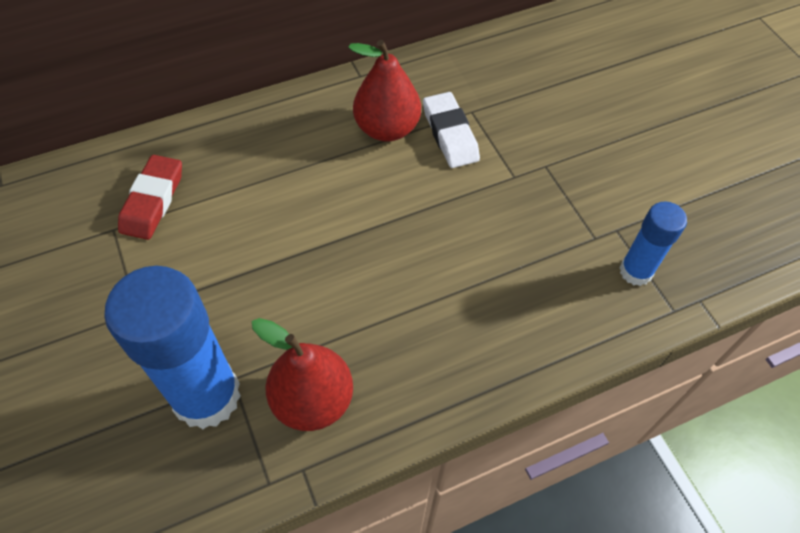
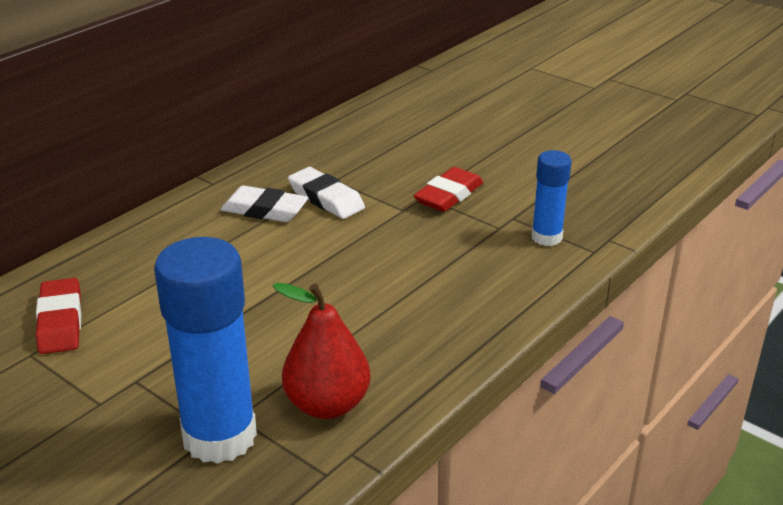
camera: 25 degrees left, 25 degrees down
red pear [348,40,421,142] -> white eraser [220,186,308,222]
none -> red eraser [413,167,483,212]

